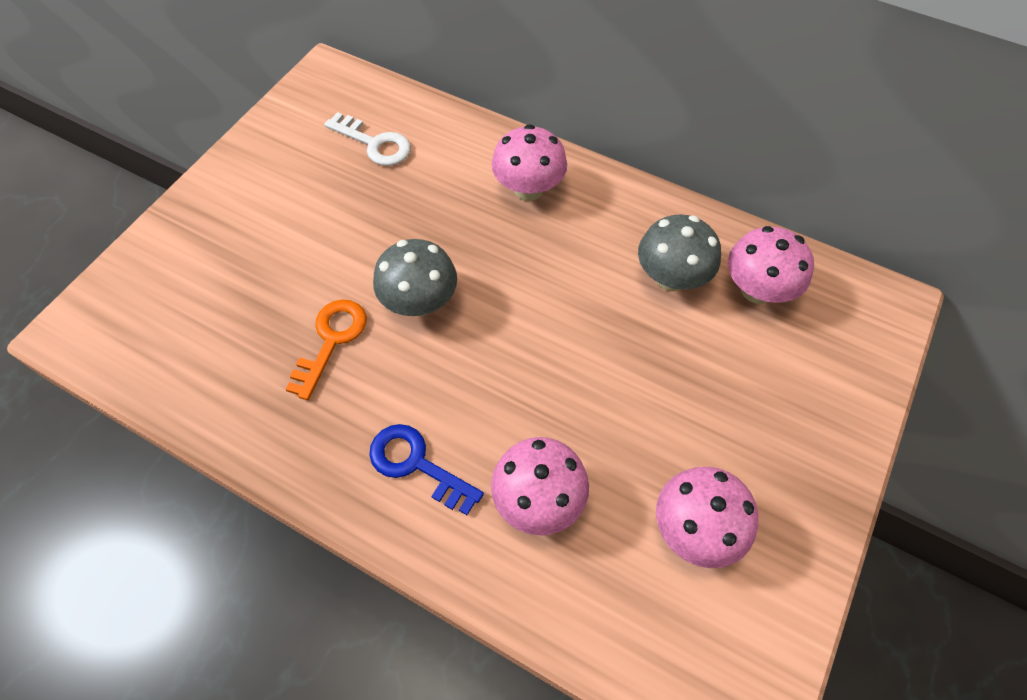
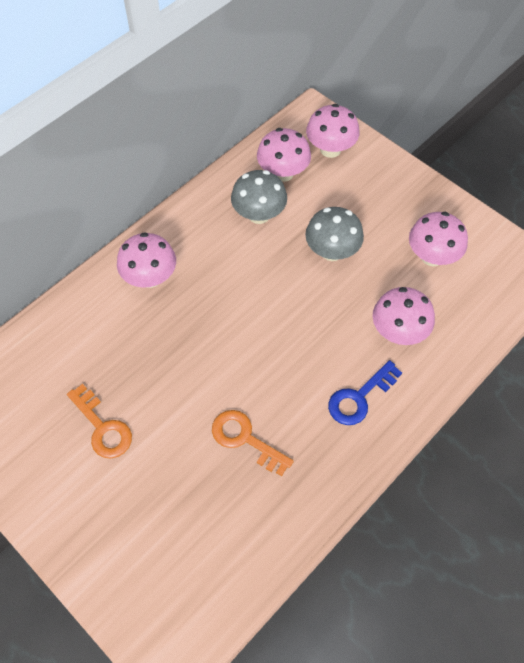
camera: 75 degrees left, 0 degrees up
white key [324,112,411,166] -> none
grey mushroom [373,239,457,316] -> grey mushroom moved to [305,207,364,261]
none -> orange key [67,384,132,458]
none -> pink mushroom [306,104,360,158]

